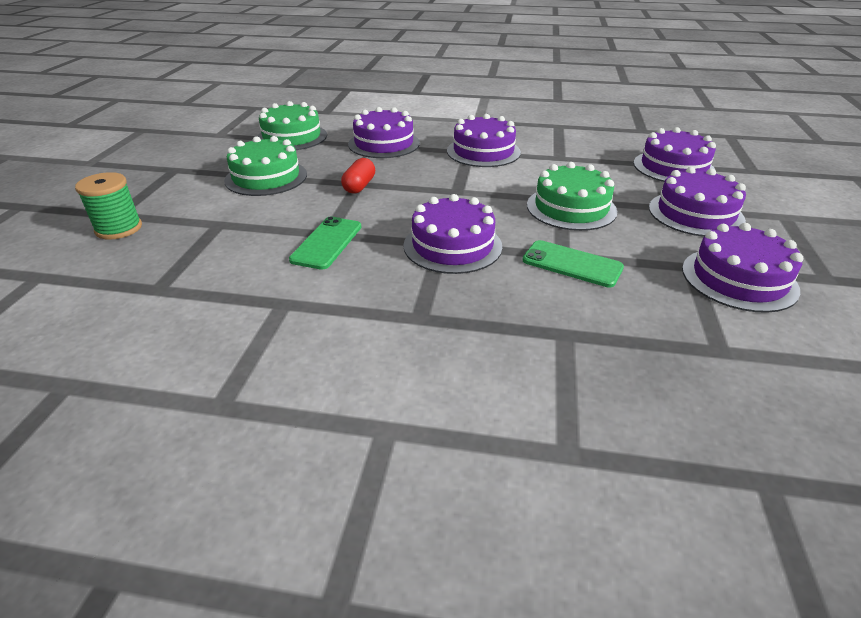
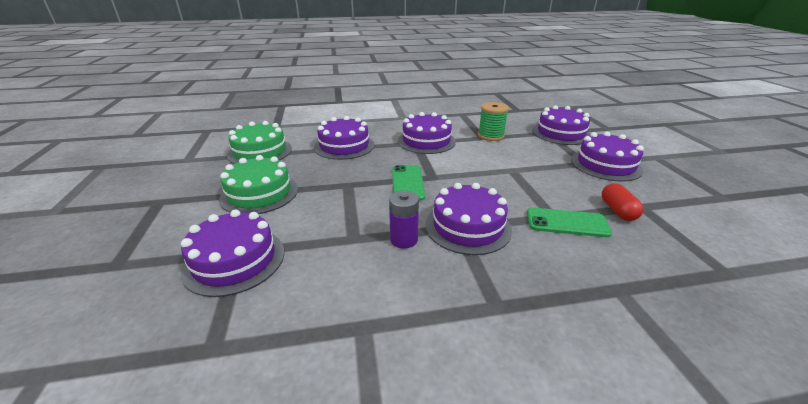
camera: 20 degrees left, 5 degrees down
green spool [75,172,142,240] -> green spool moved to [478,102,509,141]
green phone [289,216,361,270] -> green phone moved to [392,165,425,200]
red capsule [341,158,375,193] -> red capsule moved to [602,183,644,221]
green cake [527,162,617,231] -> none
purple cake [682,223,803,313] -> purple cake moved to [181,209,284,297]
none -> purple battery [389,191,419,249]

